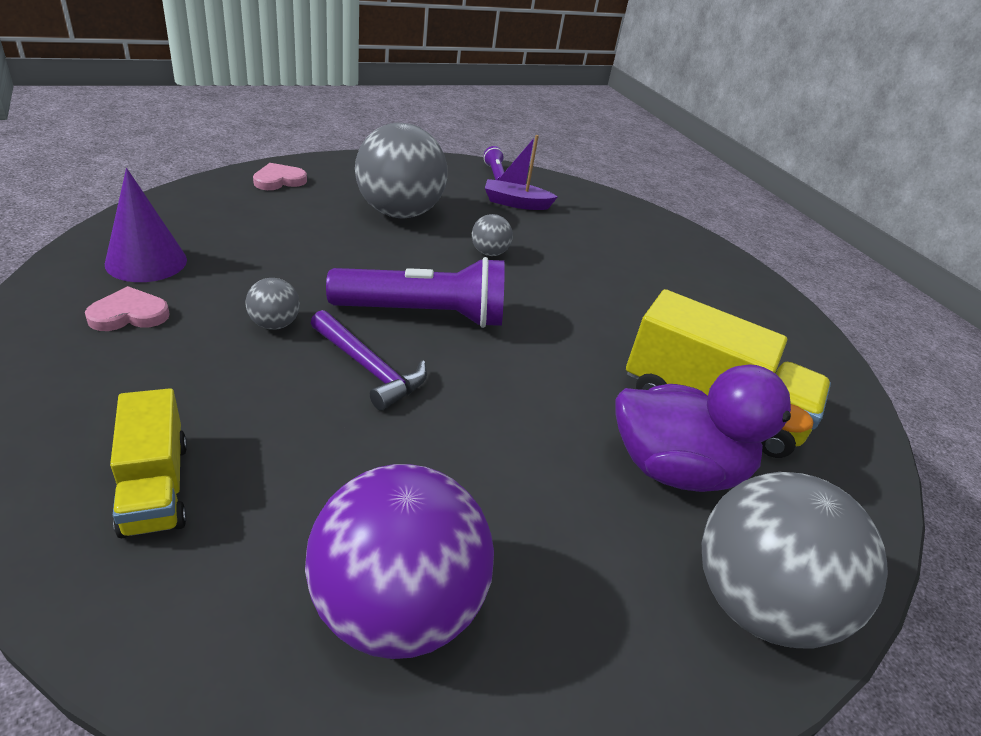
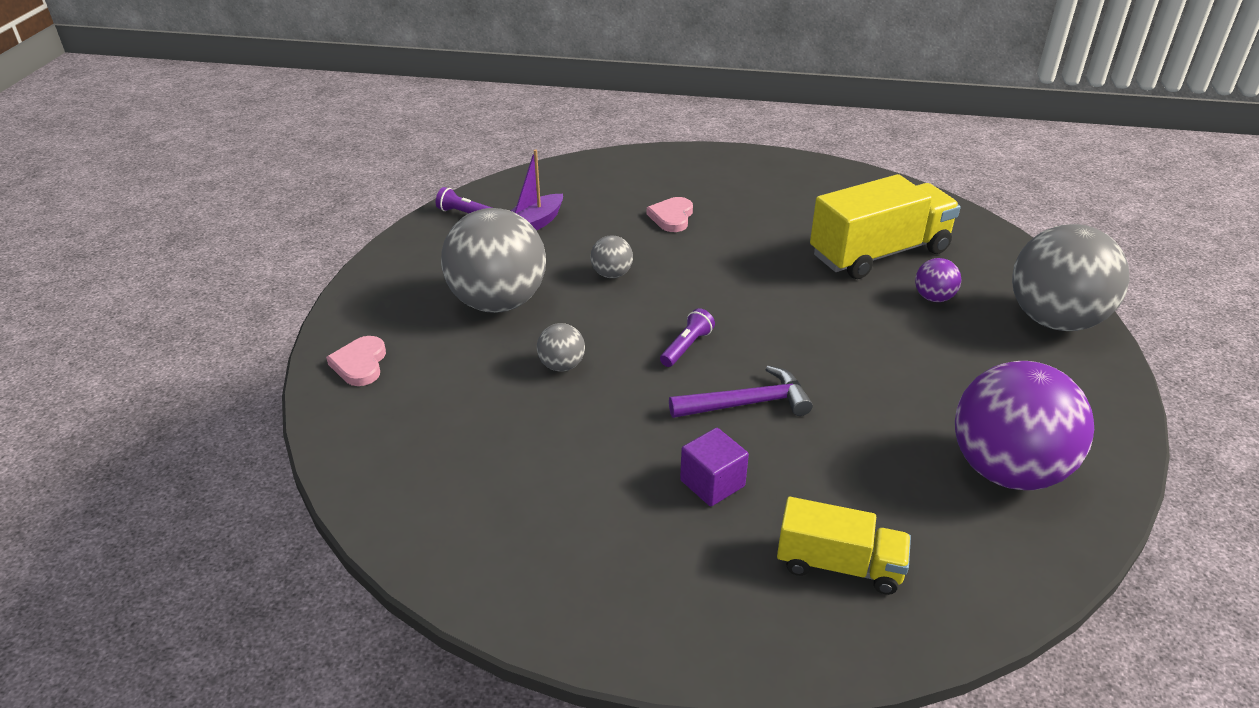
camera: 50 degrees left, 0 degrees up
pink heart [85,286,170,331] -> pink heart moved to [647,197,693,232]
purple cone [105,168,187,282] -> none
grey ball [246,278,300,330] -> grey ball moved to [537,323,585,372]
purple flashlight [326,257,505,328] -> purple flashlight [660,308,715,367], size x0.43
purple duck [615,364,814,492] -> purple ball [915,258,962,302]
none -> purple cube [680,428,749,506]

